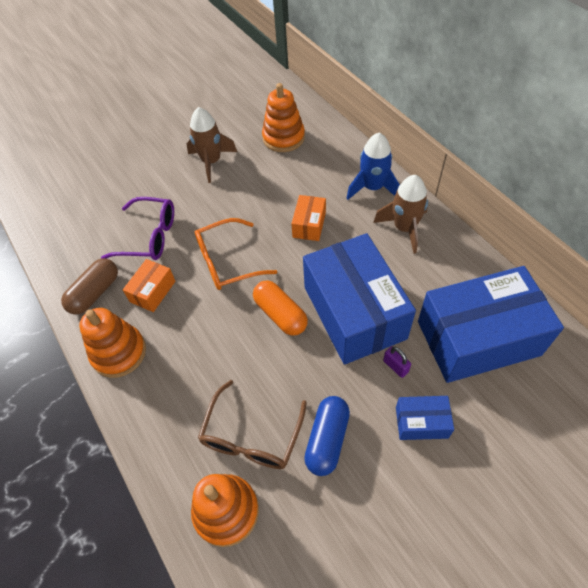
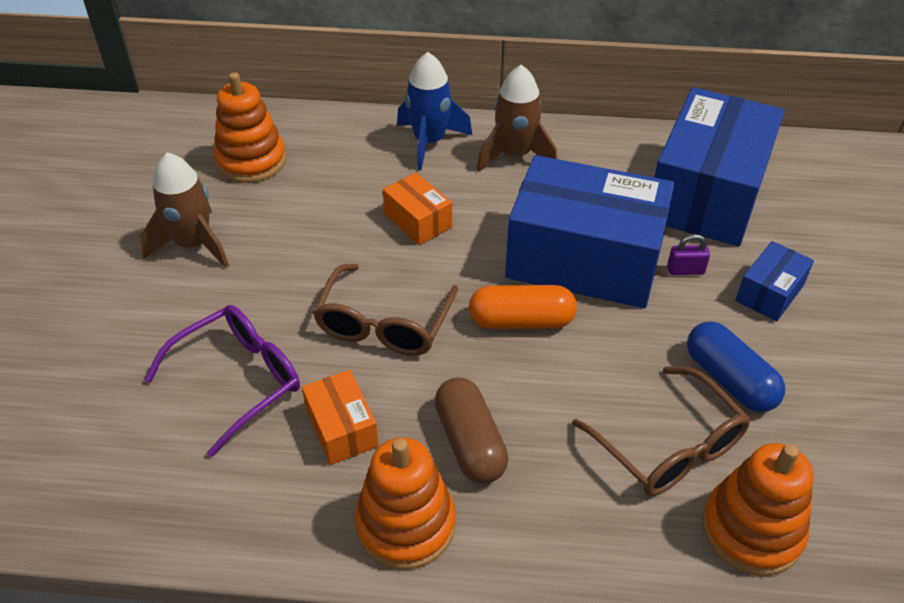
camera: 55 degrees left, 10 degrees down
brown capsule [61,259,118,315] -> brown capsule moved to [435,377,508,484]
orange glasses [195,218,277,290] -> brown glasses [313,264,458,356]

